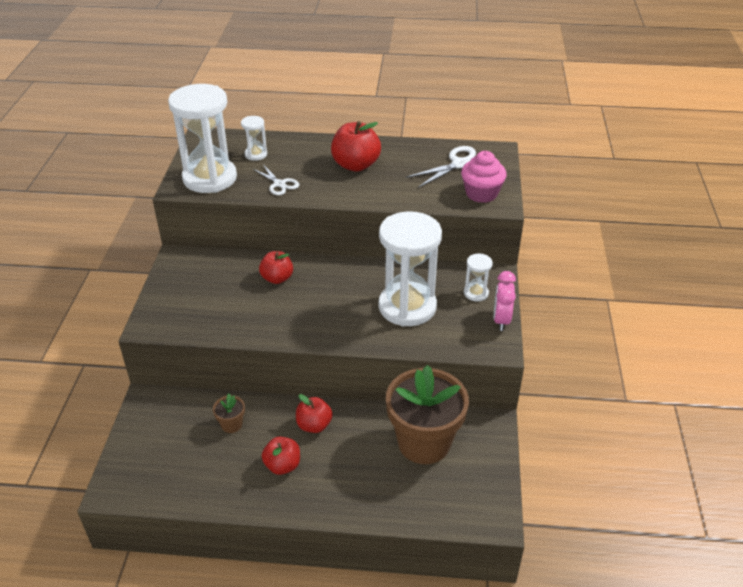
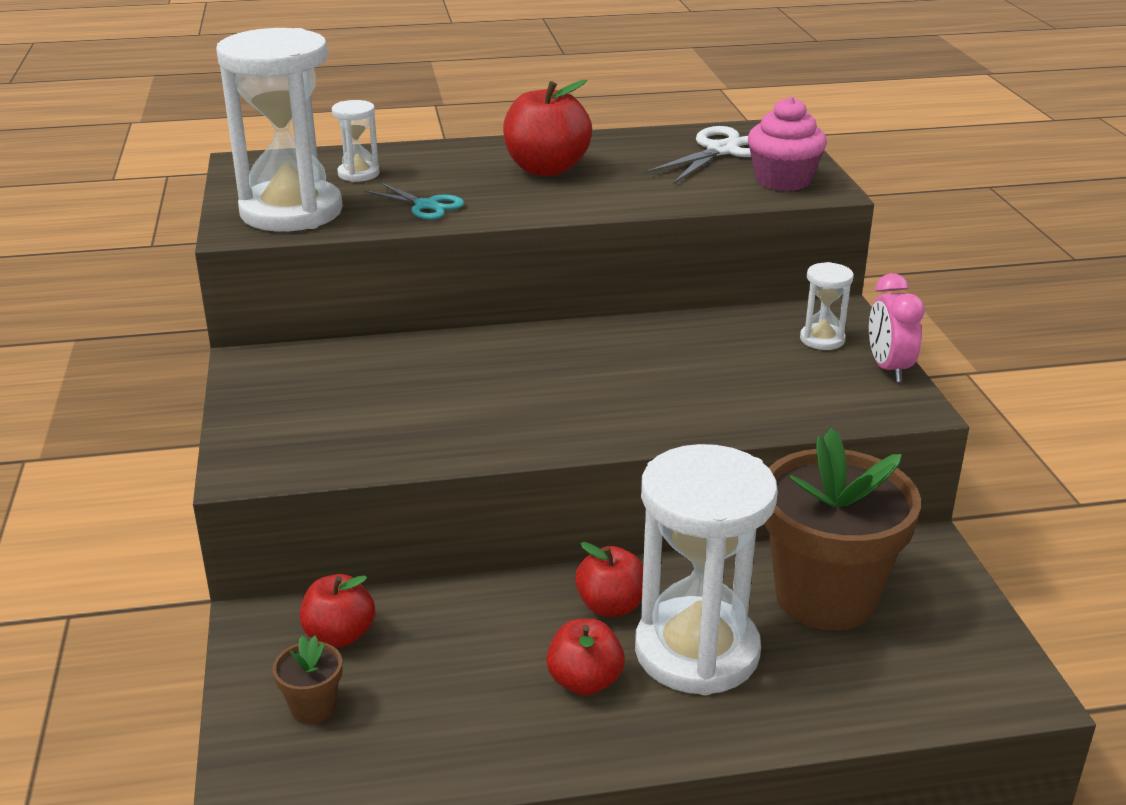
camera: 15 degrees left, 10 degrees down
brown flower pot [213,394,245,433] -> brown flower pot moved to [272,635,342,724]
white scissors [253,164,299,195] -> turquoise scissors [365,182,464,220]
red apple [259,251,293,284] -> red apple moved to [300,574,375,647]
white hourglass [379,211,442,327] -> white hourglass moved to [635,444,778,695]

